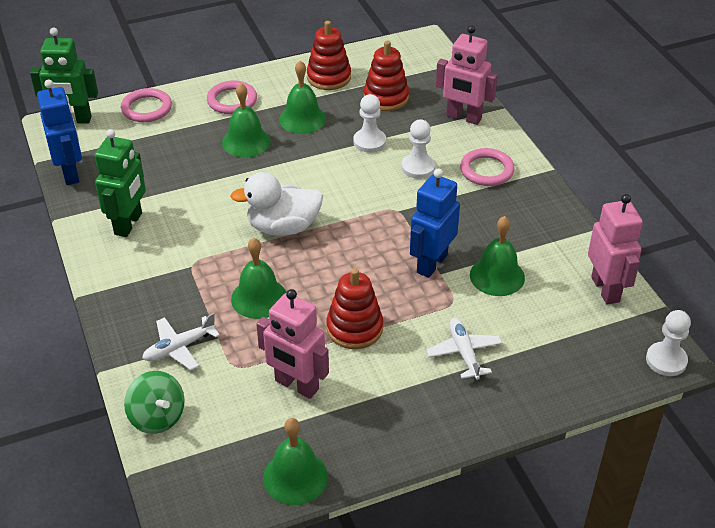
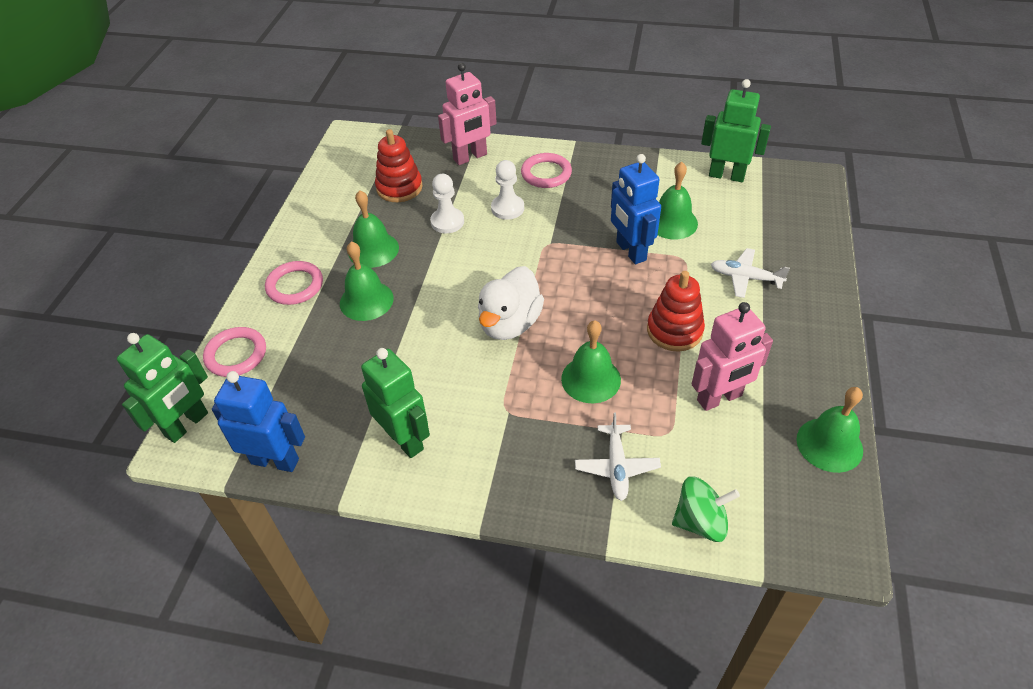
camera: 55 degrees left, 5 degrees up
red stacking toy [307,21,351,90] -> none
pink robot [588,194,643,305] -> green robot [701,79,771,182]
white pawn [646,310,691,376] -> none

